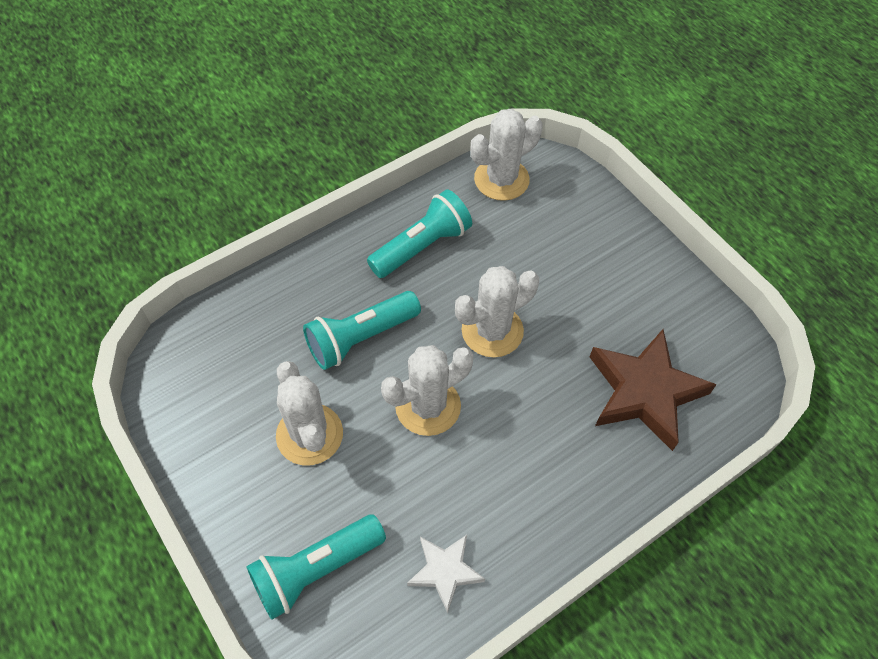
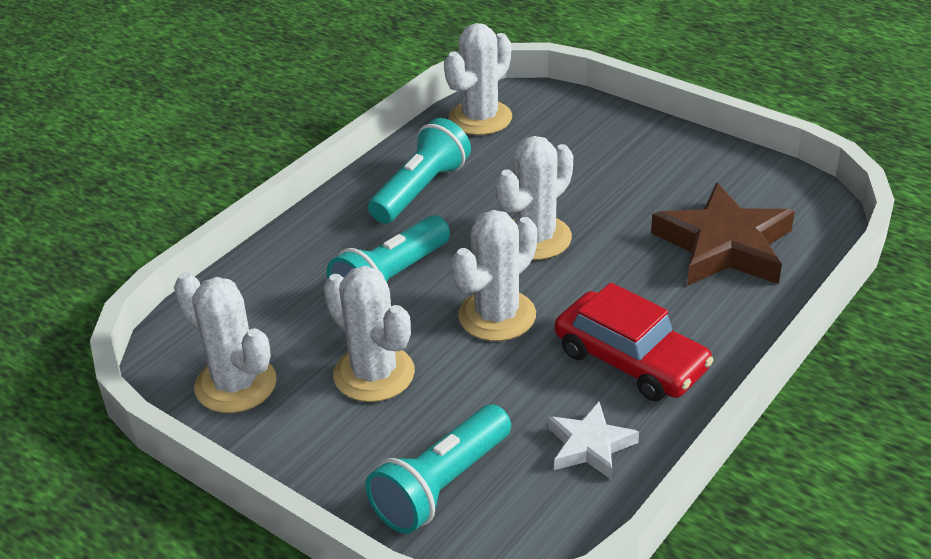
camera: 15 degrees left, 20 degrees down
none -> white cactus [174,272,277,413]
none -> red car [555,282,713,401]

